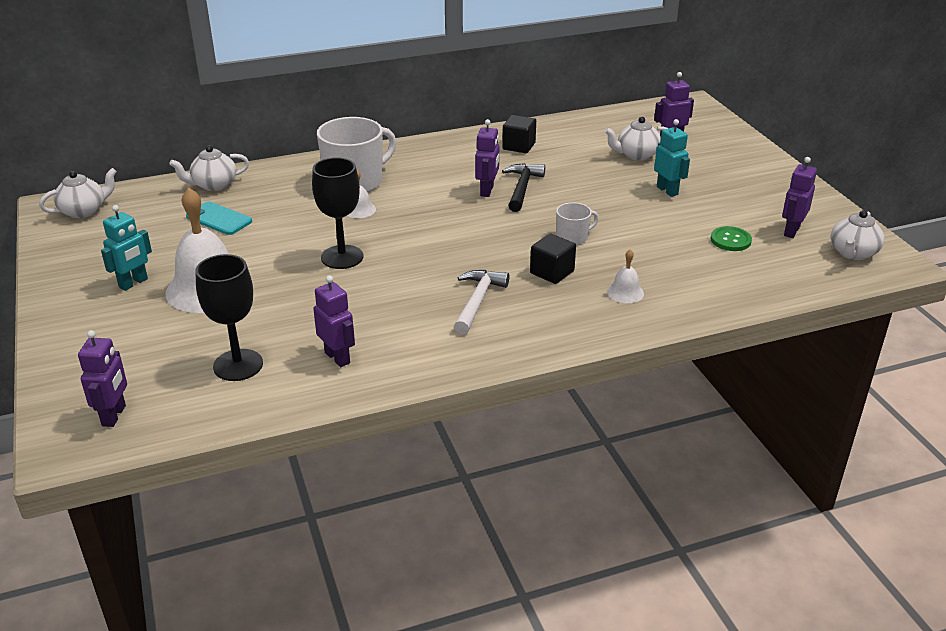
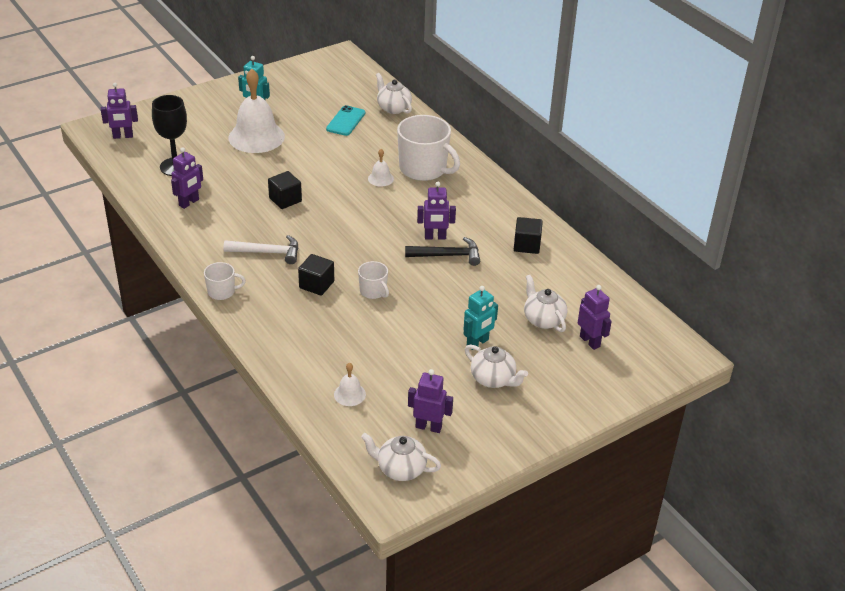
camera: 75 degrees right, 5 degrees up
white teapot [39,168,117,218] -> white teapot moved to [465,345,528,388]
black goblet [312,157,364,269] -> none
white bell [607,249,644,303] -> white bell moved to [334,363,366,406]
green button [710,226,752,251] -> none
none -> white mug [204,262,246,300]
none -> black cube [268,171,302,209]

